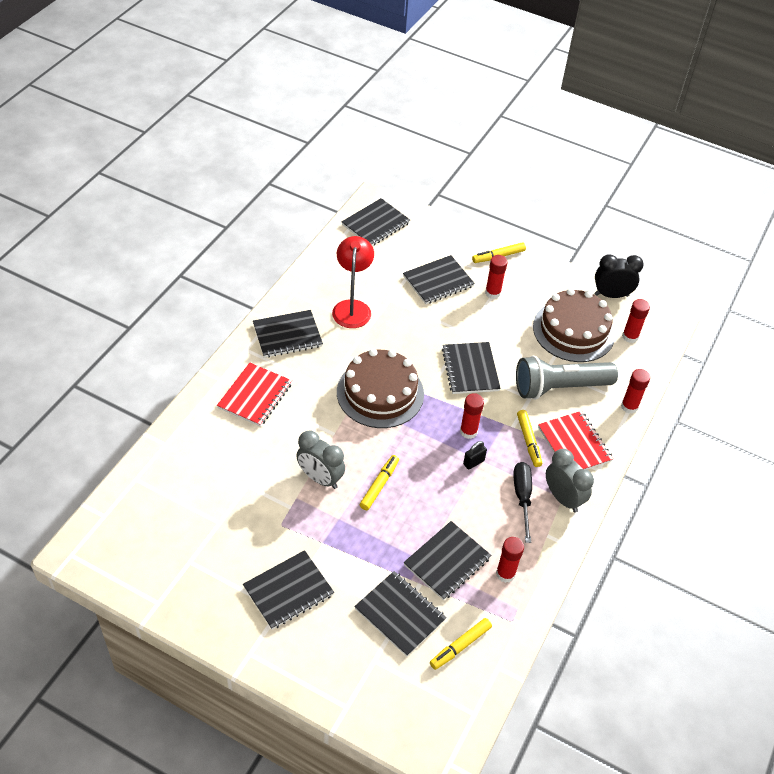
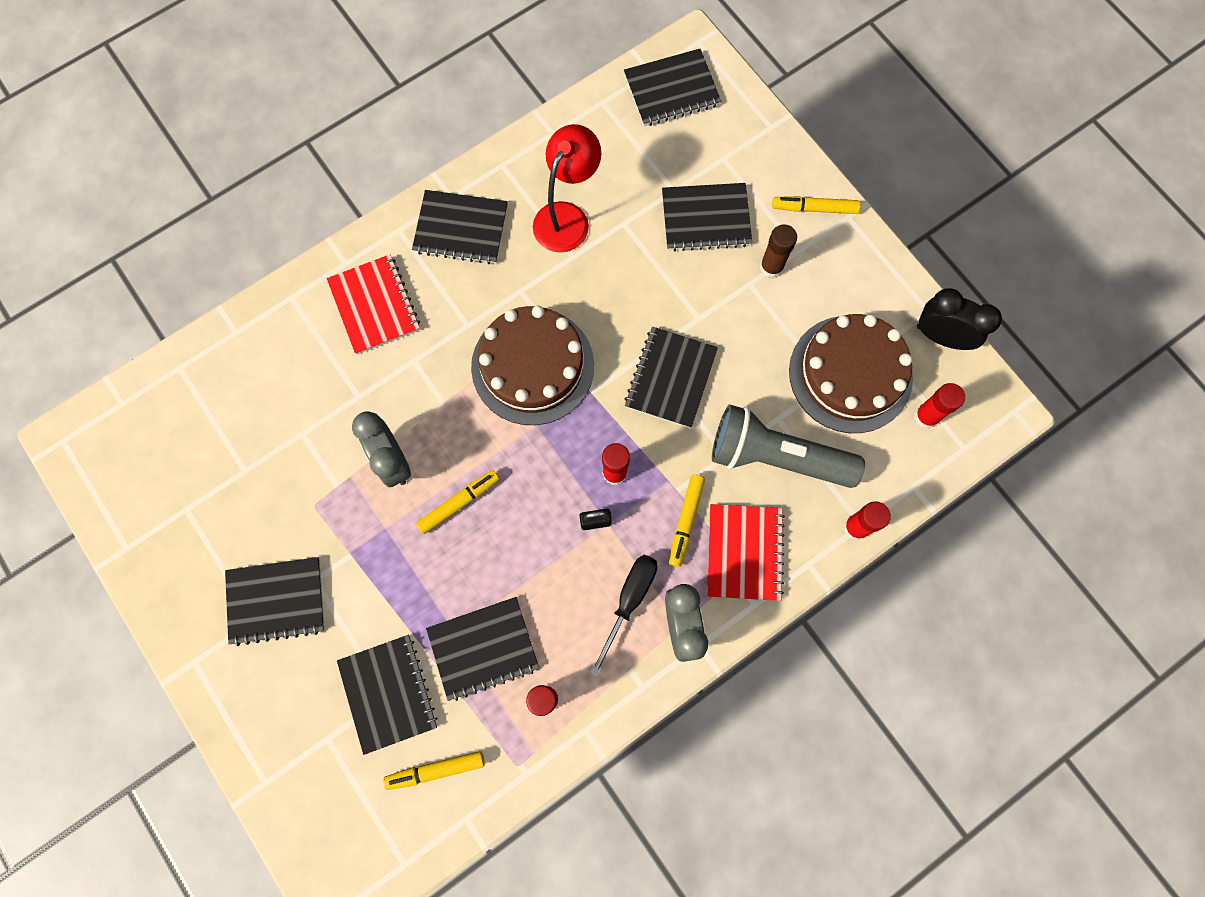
camera: 30 degrees right, 25 degrees up
red notebook [217,362,292,427] -> red notebook turned 75 degrees counterclockwise [327,254,420,355]
red glue stick [485,255,508,299] -> brown glue stick [760,224,797,278]

